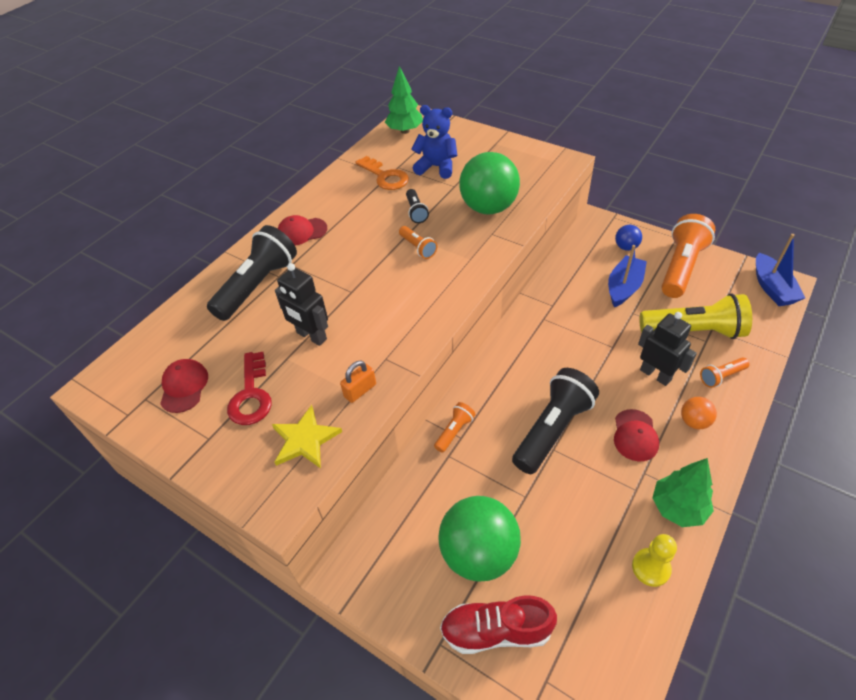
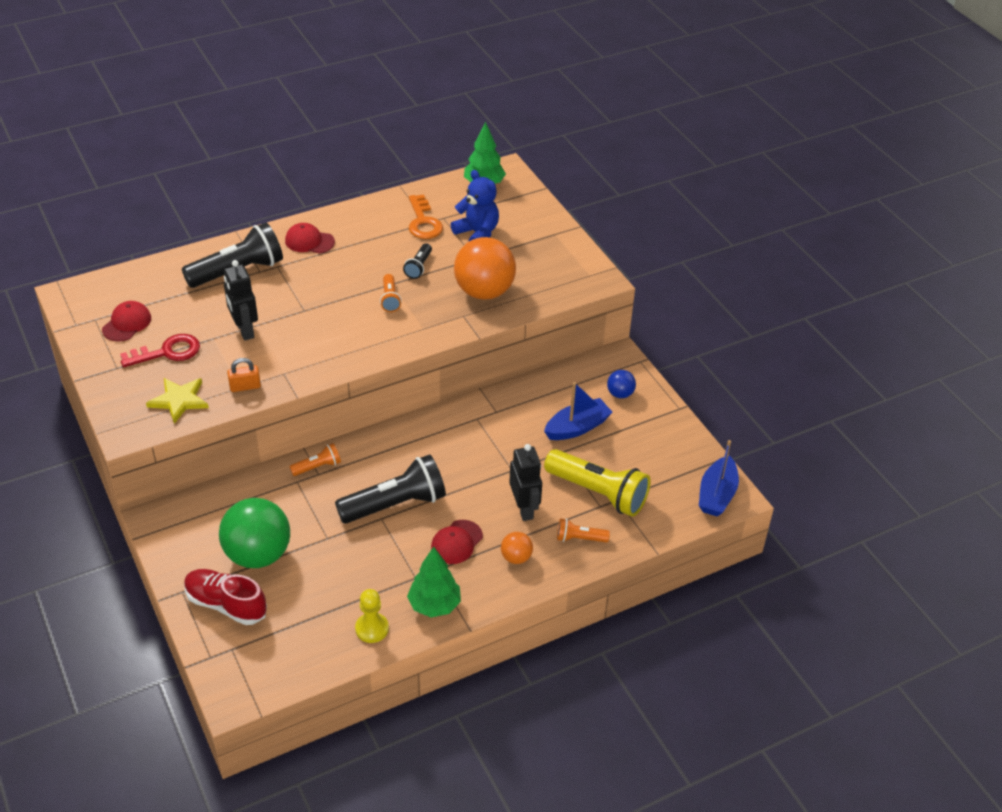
camera: 25 degrees right, 5 degrees down
red key [227,352,272,425] -> red key turned 135 degrees counterclockwise [120,334,200,367]
green ball [459,152,520,214] -> orange ball [454,237,516,300]
orange flashlight [661,214,715,298] -> none

